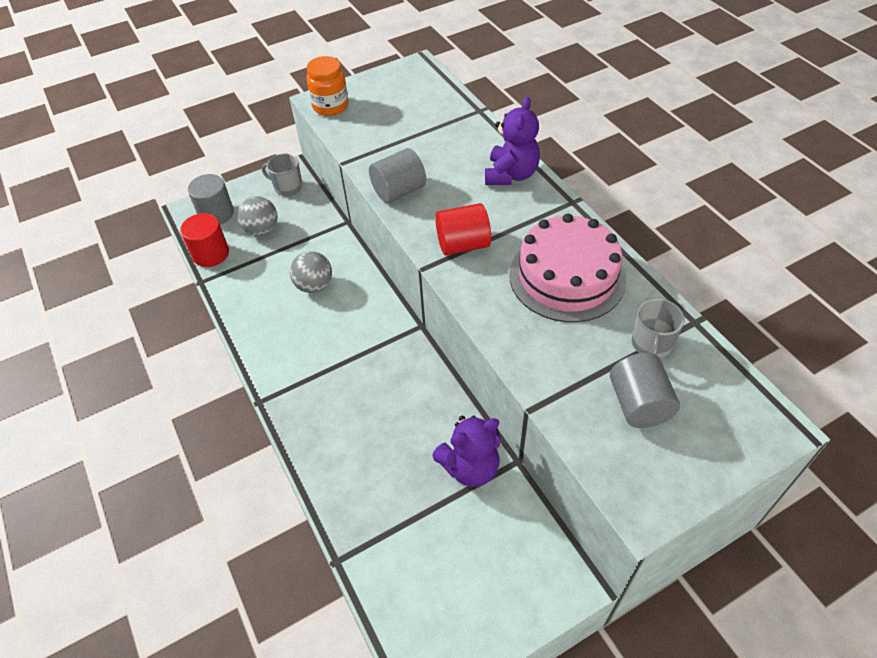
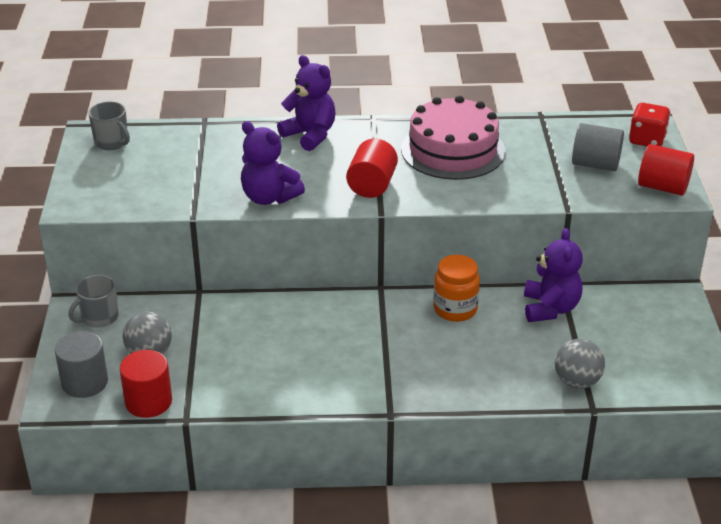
camera: 65 degrees left, 15 degrees down
grey ball [290,251,332,293] -> grey ball moved to [555,339,605,389]
orange jar [306,56,348,116] -> orange jar moved to [434,255,480,322]
grey cylinder [369,148,426,203] -> purple teddy bear [241,121,305,205]
grey mug [632,299,685,358] -> grey mug moved to [88,102,130,150]
none -> red dice [629,103,670,146]
none -> red cylinder [638,144,694,196]

